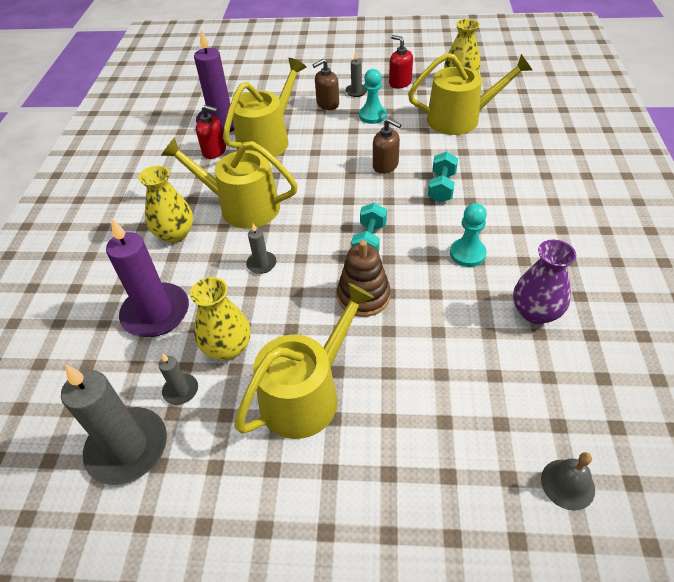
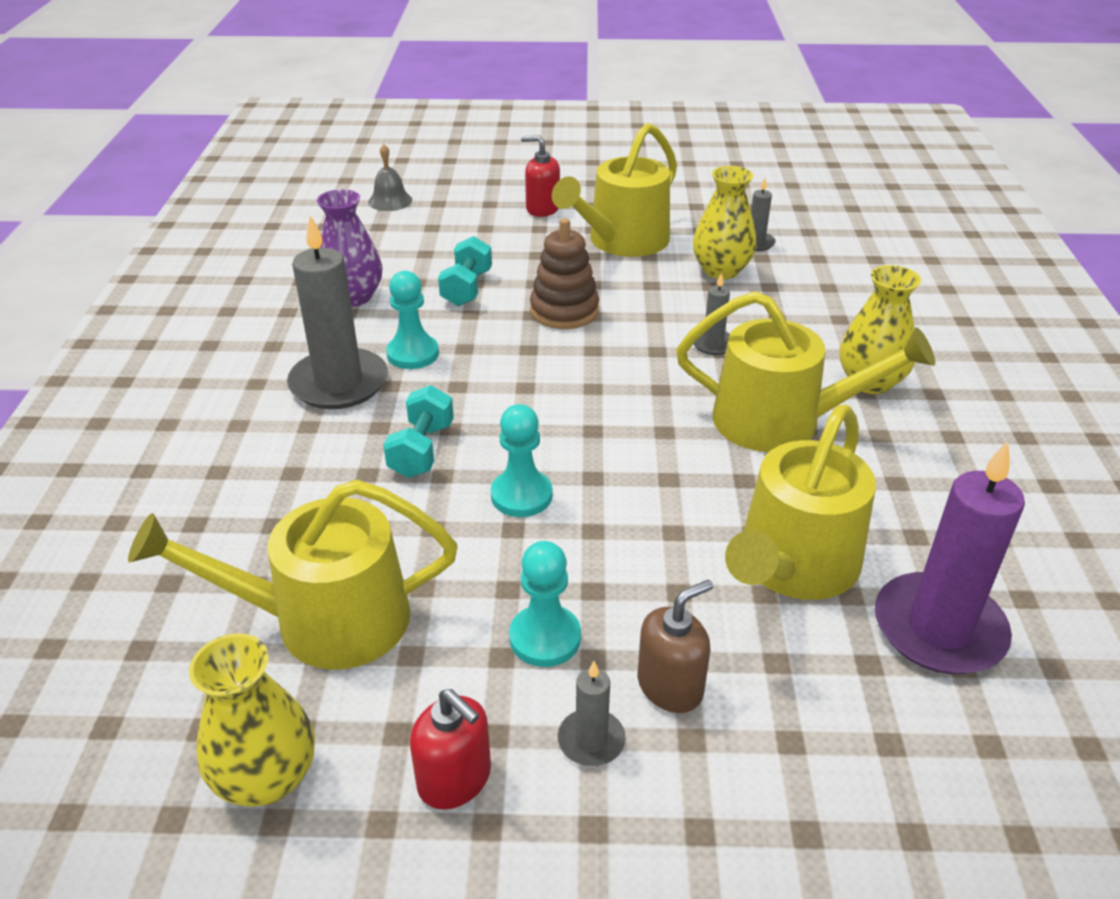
camera: 175 degrees right, 10 degrees down
grey candle [61,364,167,485] -> grey candle moved to [287,215,388,409]
purple candle [106,219,189,337] -> none
red soap dispenser [196,105,226,159] -> red soap dispenser moved to [521,135,560,217]
turquoise dumbbell [351,203,387,252] -> turquoise dumbbell moved to [438,236,492,306]
brown soap dispenser [373,118,401,174] -> turquoise pawn [491,404,553,517]

